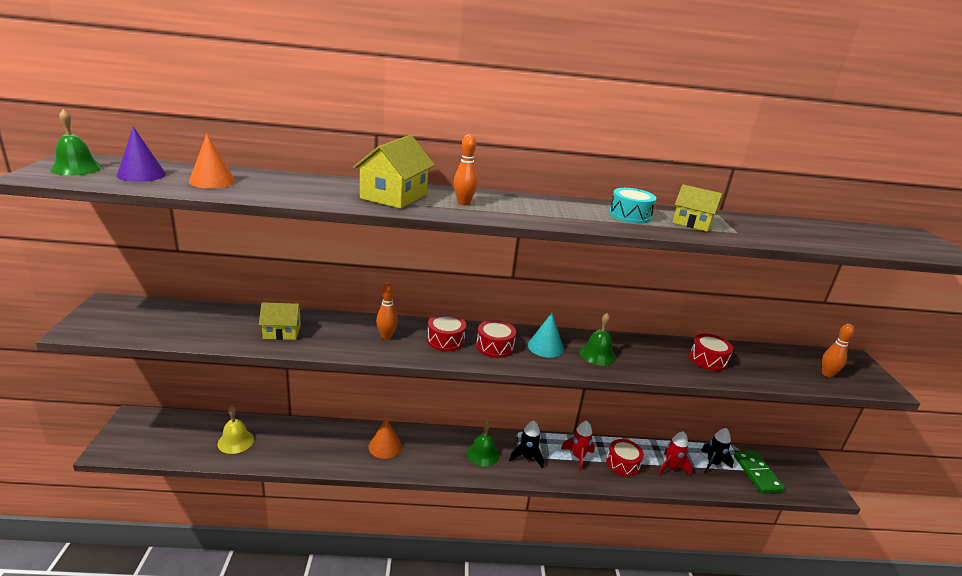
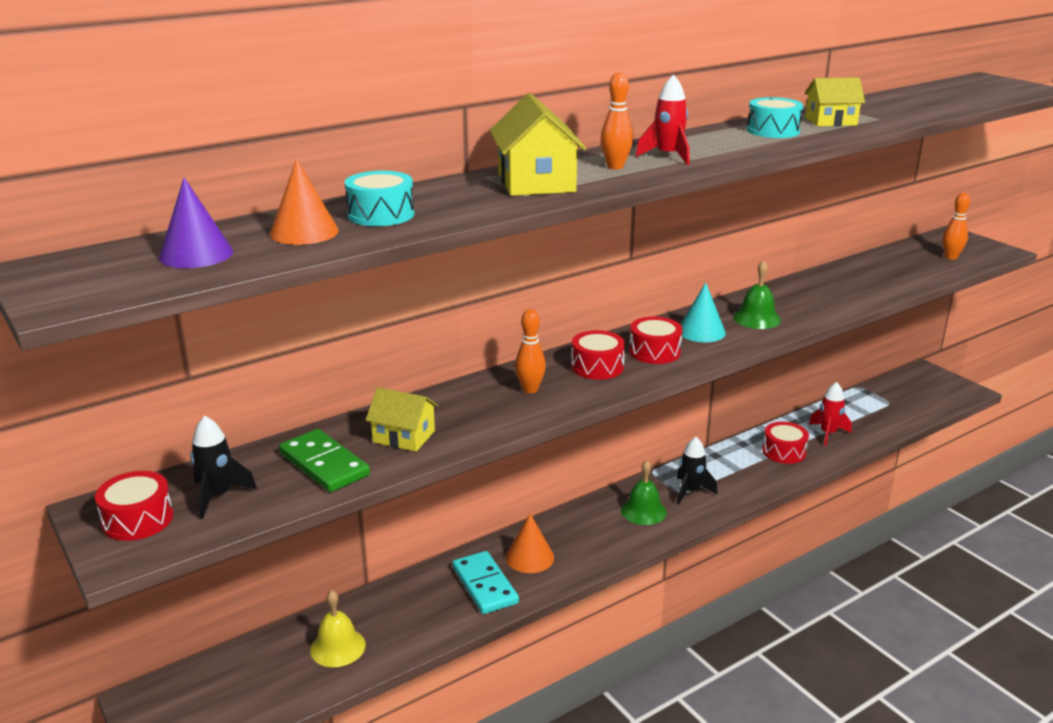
camera: 30 degrees left, 0 degrees up
green bell [50,109,102,175] -> none
yellow house [259,302,302,340] -> yellow house turned 60 degrees clockwise [366,387,438,452]
red rocket [561,421,595,472] -> red rocket moved to [635,74,690,165]
red drum [690,334,733,371] -> red drum moved to [95,471,173,541]
black rocket [701,428,734,473] -> black rocket moved to [190,416,257,519]
green domino [734,451,785,493] -> green domino moved to [279,429,370,492]
none -> turquoise drum [345,171,414,226]
none -> turquoise domino [452,551,519,614]

